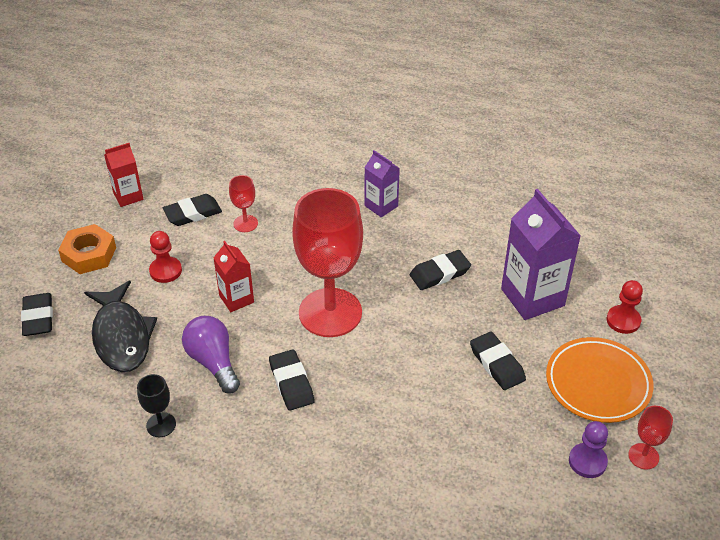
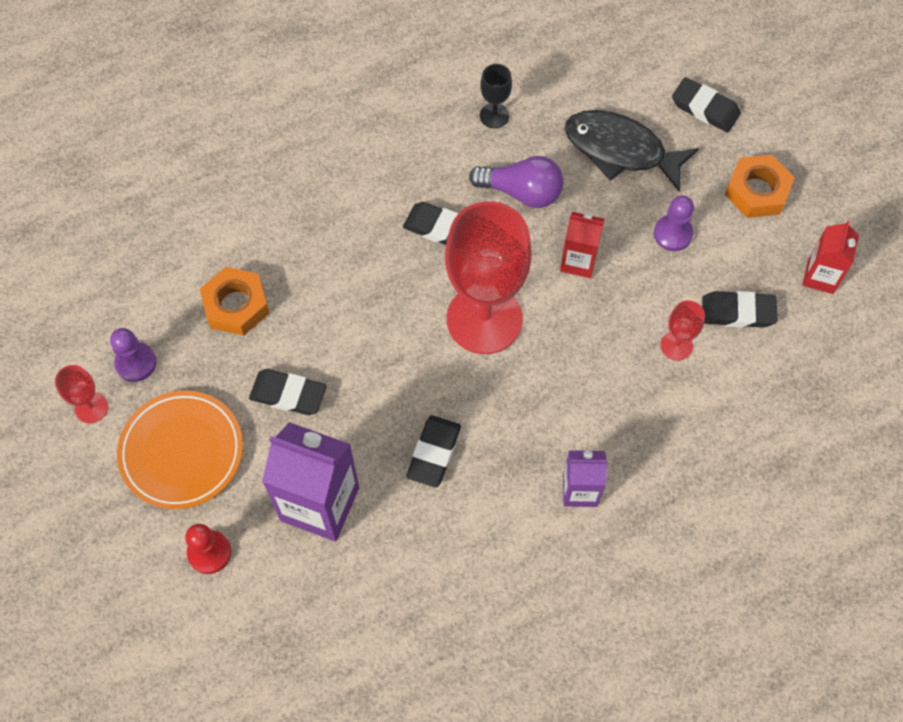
camera: 135 degrees right, 20 degrees up
red pawn [149,231,182,283] -> purple pawn [654,195,694,251]
black eraser [163,194,222,226] -> black eraser turned 75 degrees clockwise [702,291,777,328]
none -> orange nut [200,267,269,336]

